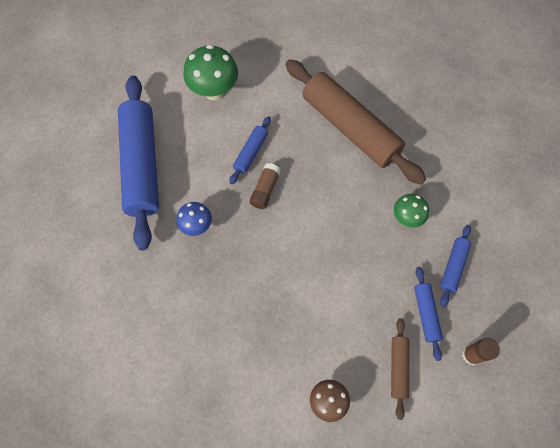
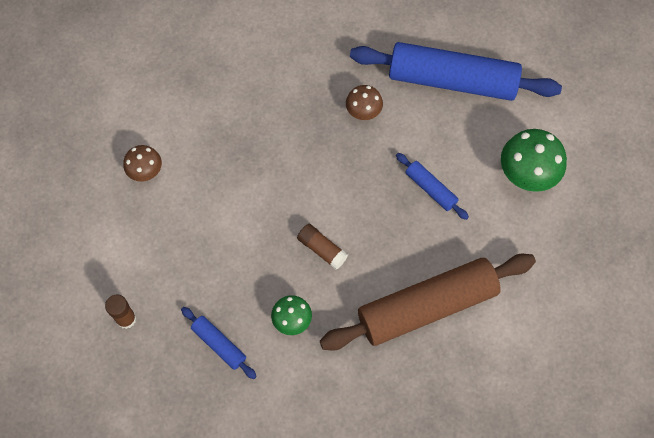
camera: 110 degrees right, 0 degrees up
blue mushroom [176,202,212,236] -> brown mushroom [346,85,383,120]
brown glue stick [249,163,281,209] -> brown glue stick moved to [297,224,348,270]
brown rolling pin [391,318,409,420] -> none
blue rolling pin [414,267,443,361] -> none

